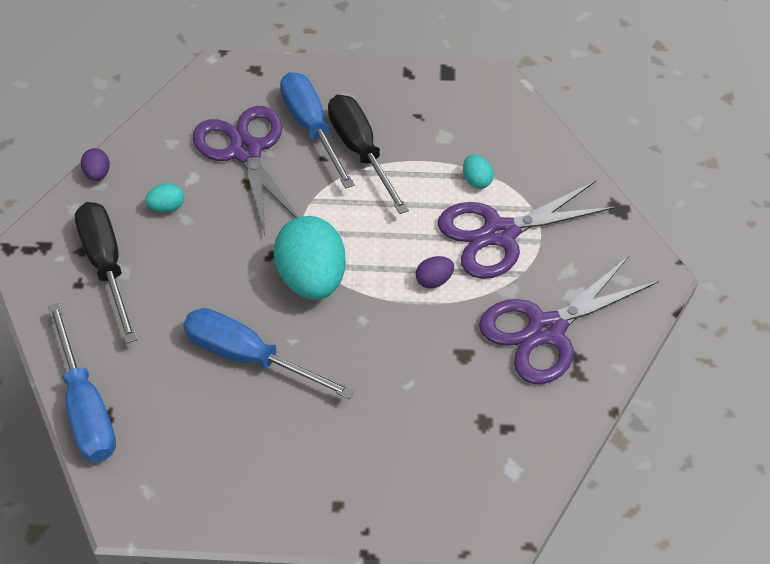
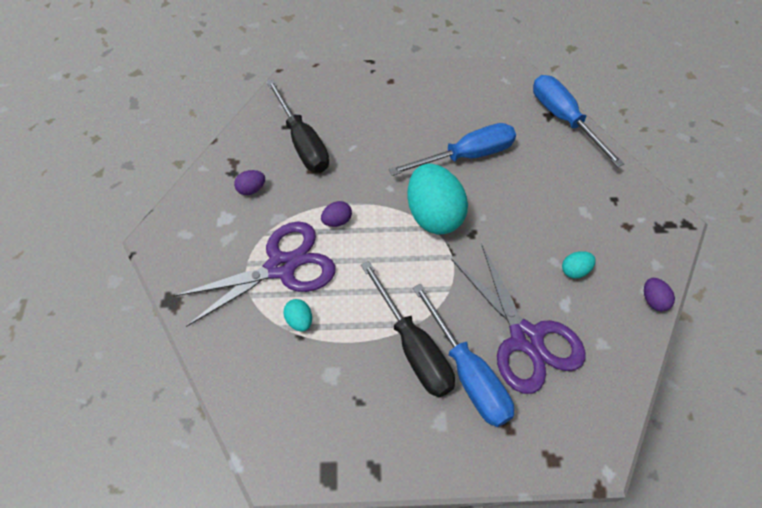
camera: 175 degrees right, 5 degrees up
black screwdriver [75,202,137,344] -> black screwdriver moved to [267,79,329,172]
blue screwdriver [183,308,355,399] -> blue screwdriver turned 45 degrees counterclockwise [389,123,516,176]
purple scissors [479,255,659,384] -> purple egg [234,170,265,195]

